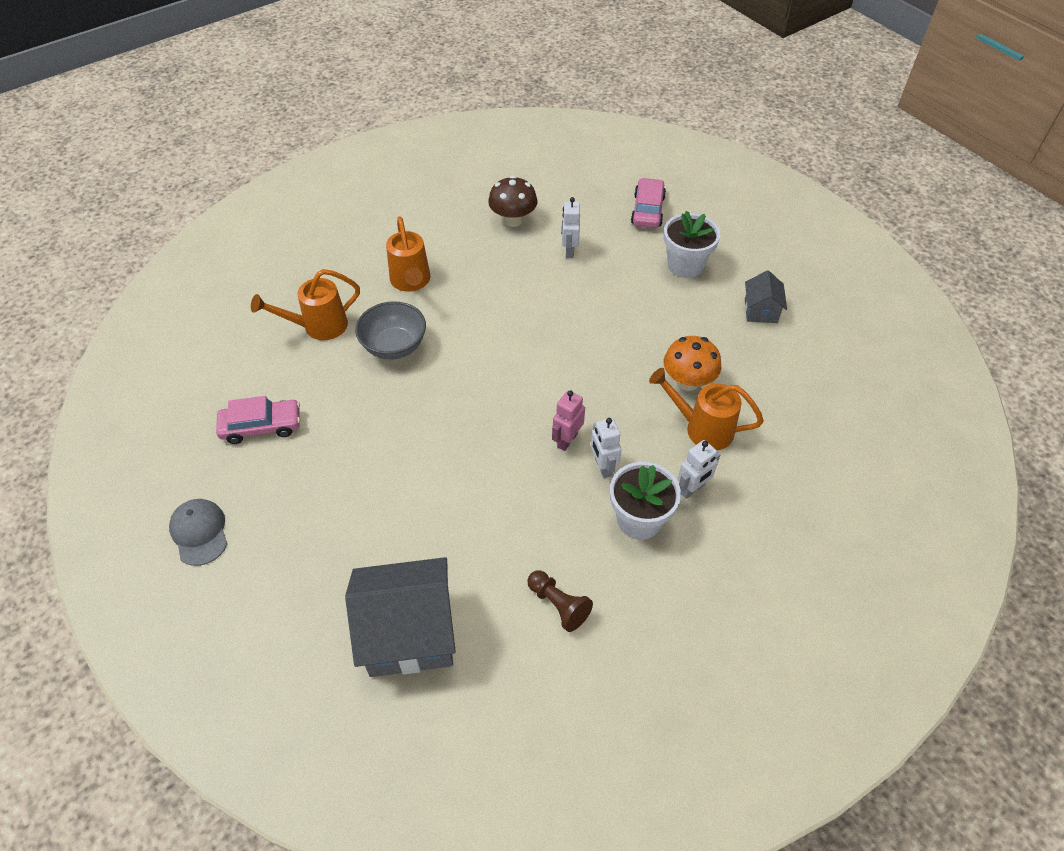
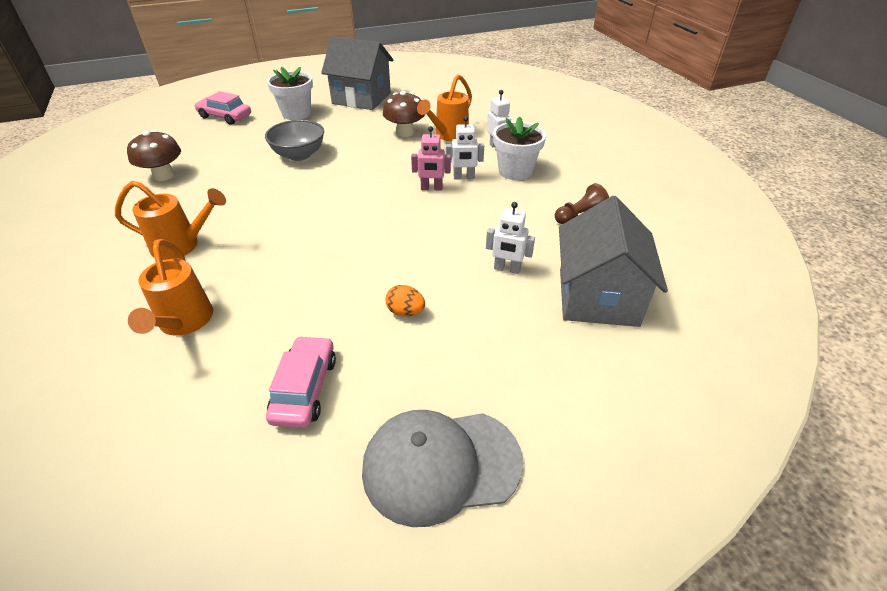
camera: 75 degrees left, 10 degrees down
grey cap [169,499,227,566] -> grey cap [362,410,523,527], size x1.64
grey bowl [355,301,426,360] -> grey bowl moved to [265,120,324,161]
pink robot [552,390,585,451] -> pink robot turned 45 degrees counterclockwise [411,126,451,191]
white robot [562,197,580,258] -> white robot moved to [486,202,535,274]
orange mushroom [664,336,721,391] -> brown mushroom [383,91,425,137]
grey house [745,270,787,323] -> grey house [321,36,393,110], size x2.00
none -> orange egg [385,285,425,316]

